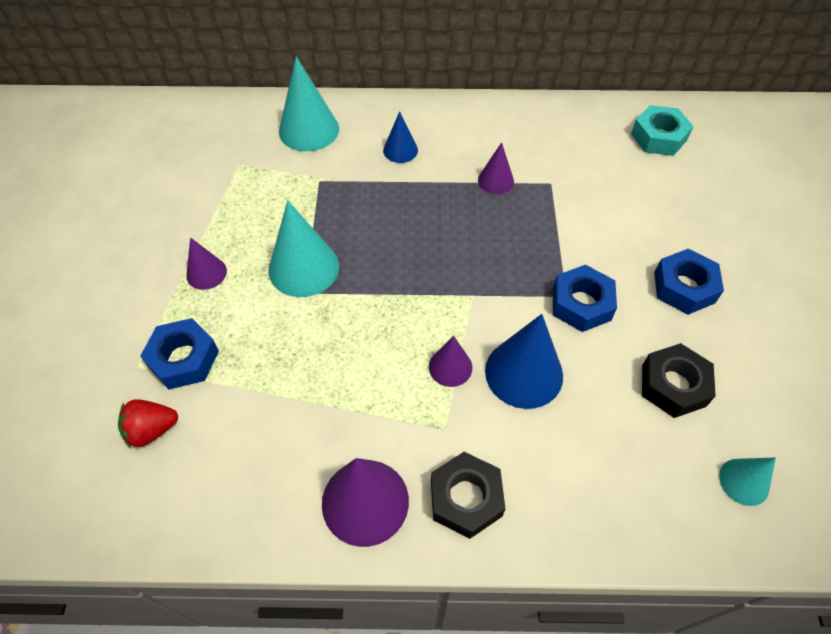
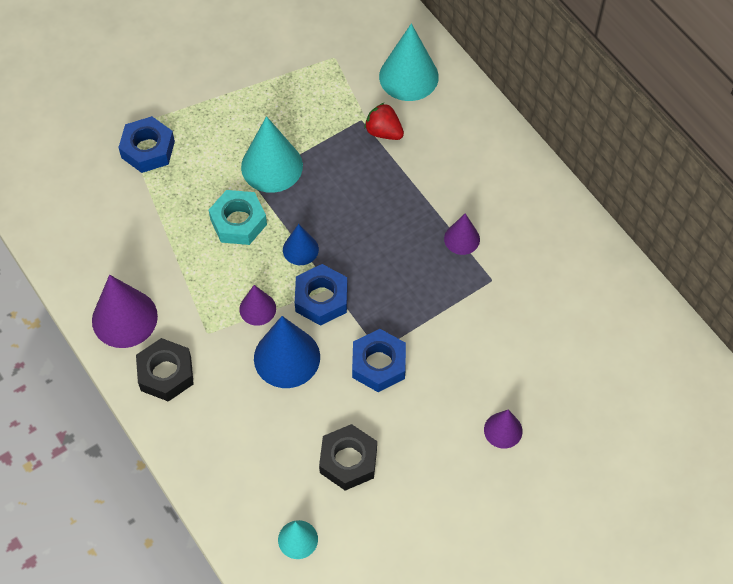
camera: 55 degrees right, 5 degrees up
red strawberry [118,399,178,447] -> red strawberry moved to [364,102,404,140]
purple cone [186,237,227,290] -> purple cone moved to [484,410,523,449]
blue cone [383,111,418,163] -> blue cone moved to [283,224,319,265]
turquoise nut [631,105,694,156] -> turquoise nut moved to [209,190,267,245]
blue nut [654,249,724,315] -> blue nut moved to [295,264,348,326]

